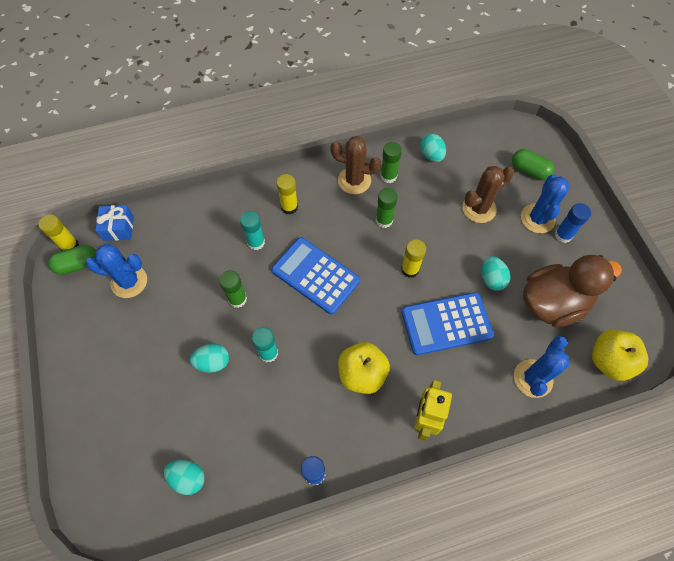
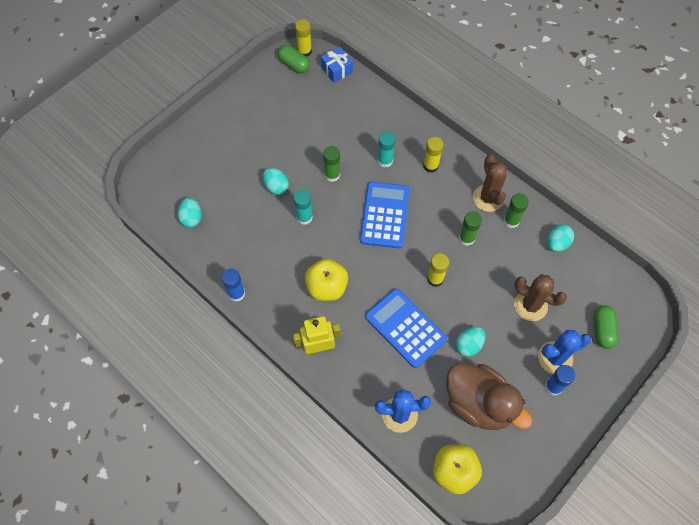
camera: 60 degrees right, 0 degrees up
blue cactus [86,244,147,298] -> none

